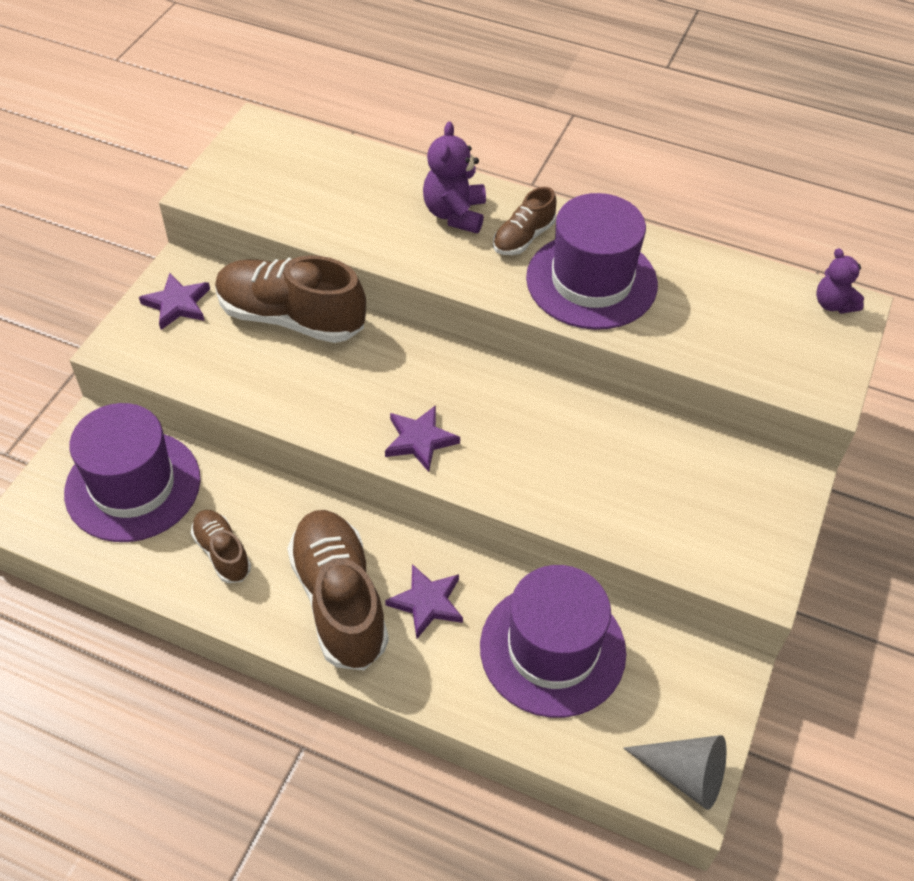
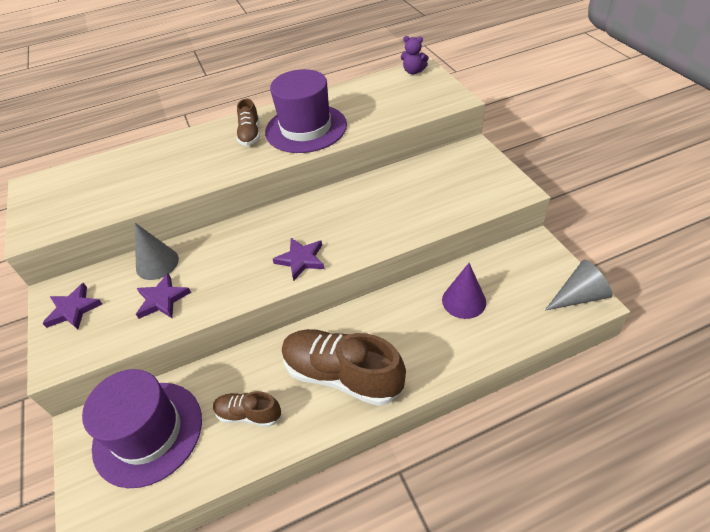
camera: 40 degrees left, 5 degrees down
brown shoe [215,255,366,343] -> grey cone [135,223,179,280]
purple star [385,564,463,639] -> purple star moved to [136,273,191,319]
purple teddy bear [423,122,486,233] -> none
purple hat [480,565,626,718] -> purple cone [442,263,486,319]

